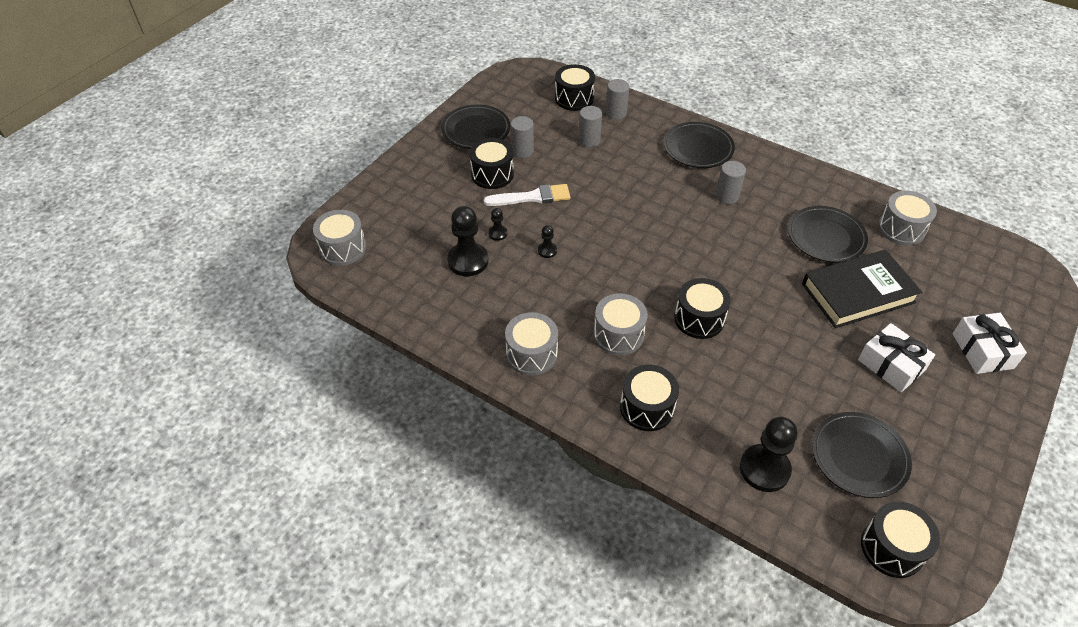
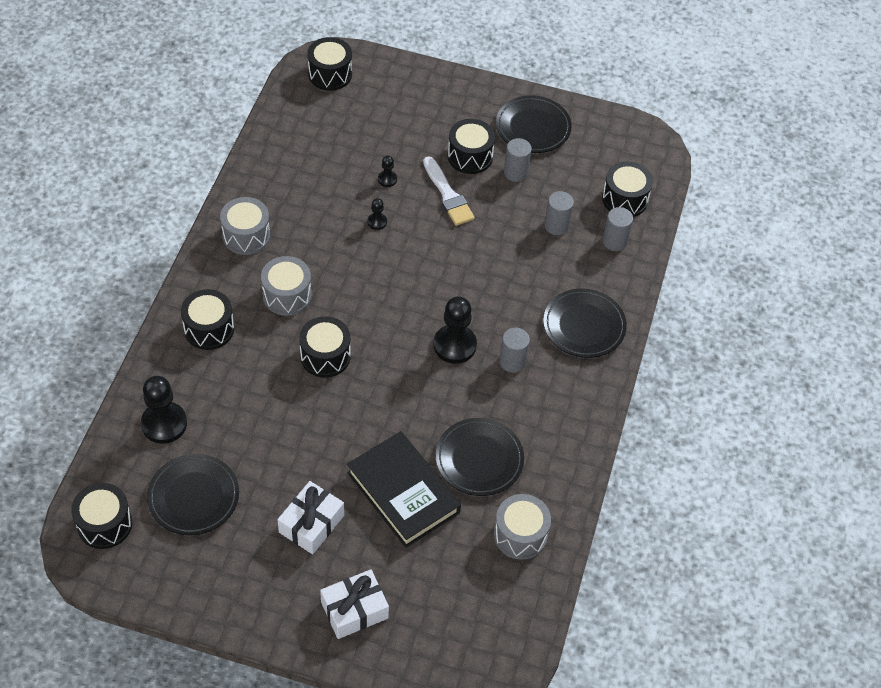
camera: 70 degrees right, 5 degrees up
grey drum [313,210,366,266] -> black drum [307,37,352,91]
black pawn [447,206,489,276] -> black pawn moved to [434,297,477,364]

